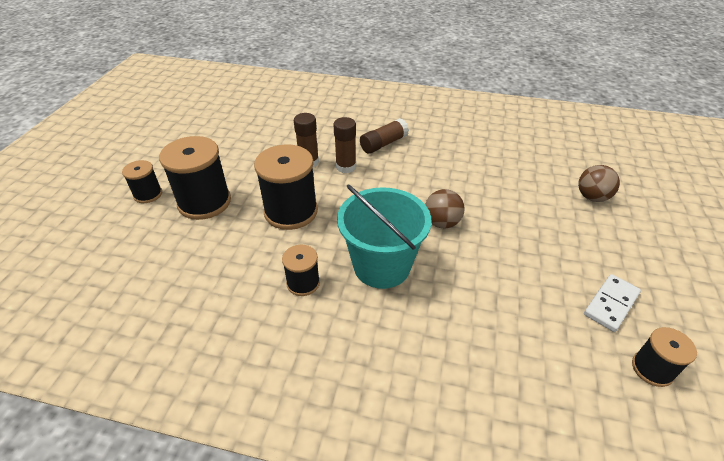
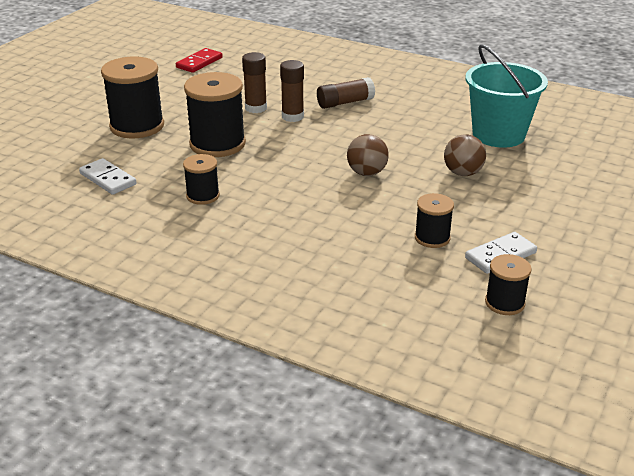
camera: 15 degrees right, 10 degrees down
black spool [122,160,162,203] -> black spool moved to [415,193,454,248]
turquoise bucket [337,184,432,289] -> turquoise bucket moved to [466,44,548,148]
brown ball [578,165,620,202] -> brown ball moved to [444,134,486,176]
none -> white domino [79,158,136,195]
none -> red domino [176,48,223,73]

